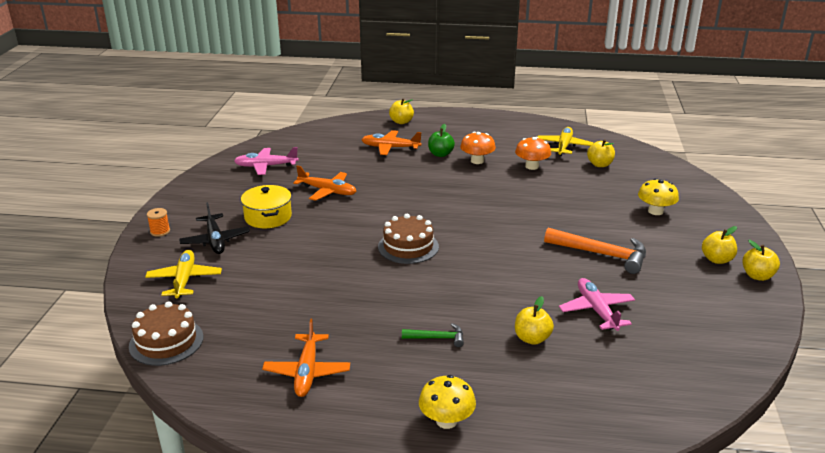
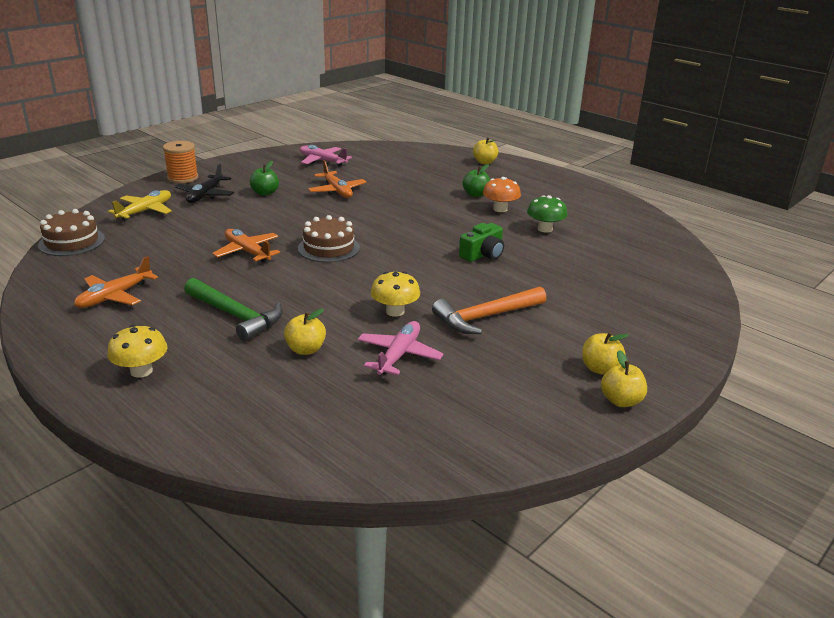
camera: 35 degrees right, 0 degrees up
orange spool [147,208,170,237] -> orange spool [163,141,199,183], size x1.76
yellow pot [241,185,292,228] -> green apple [250,161,279,196]
orange plane [361,130,422,155] -> orange plane moved to [212,229,280,262]
green hammer [402,323,464,347] -> green hammer [184,278,283,342], size x1.90
orange mushroom [515,137,551,170] -> green mushroom [527,195,567,233]
yellow plane [537,127,593,156] -> none
orange hammer [544,228,646,274] -> orange hammer turned 90 degrees clockwise [432,286,546,334]
yellow apple [587,139,615,167] -> none
yellow mushroom [638,178,679,215] -> yellow mushroom moved to [371,272,420,317]
none -> green camera [459,223,504,262]

